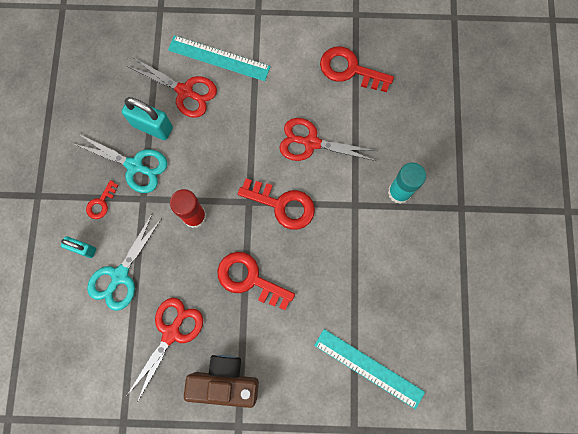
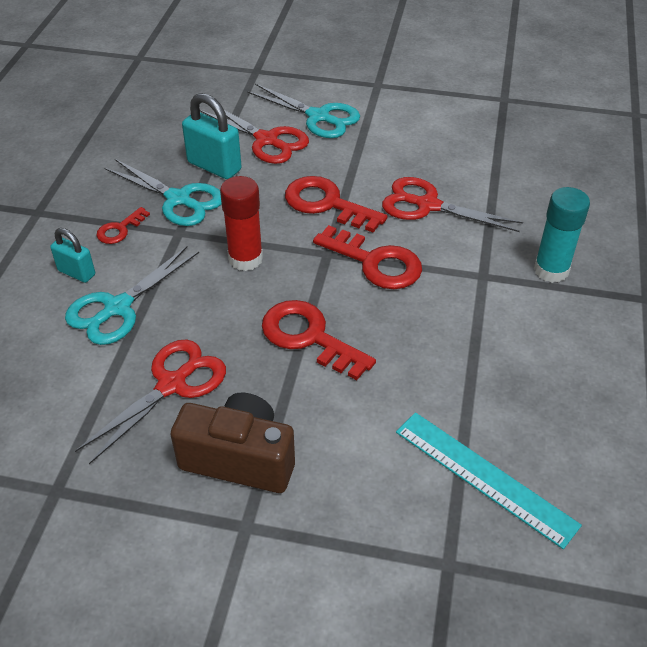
camera: 10 degrees right, 30 degrees down
turquoise ruler [168,35,271,81] -> turquoise scissors [247,84,360,138]
red key [320,46,394,92] -> red key moved to [285,176,388,232]

